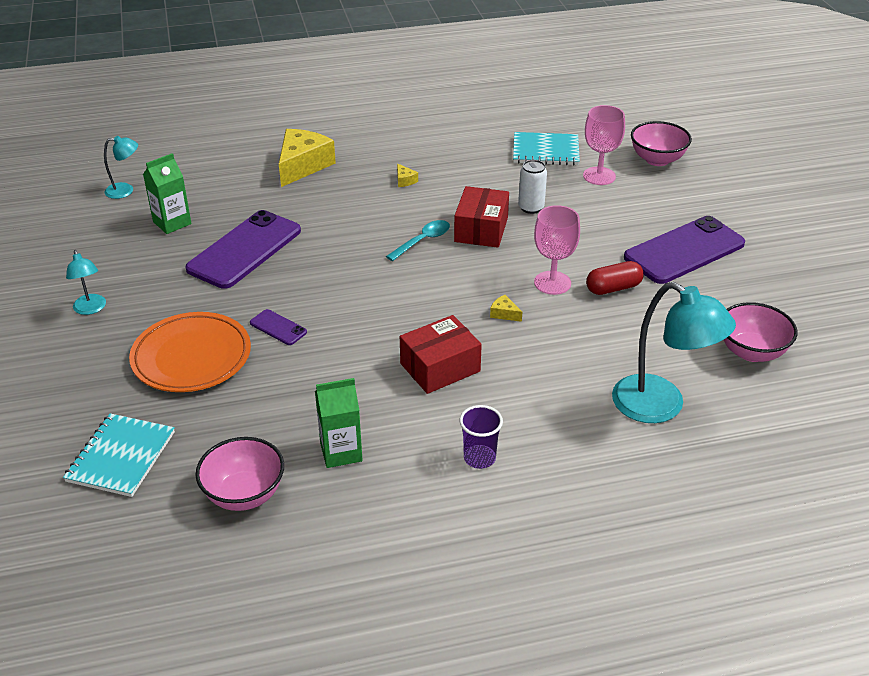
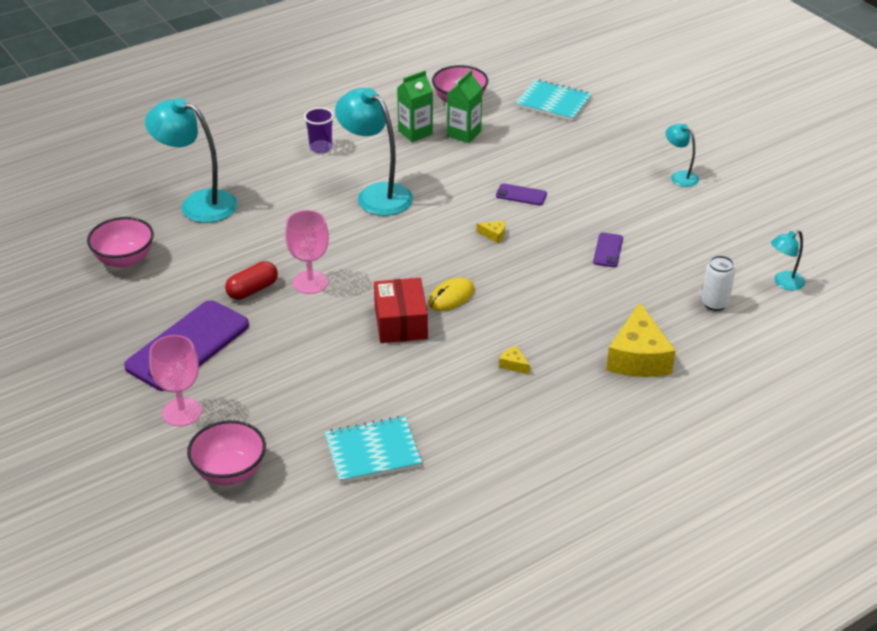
camera: 160 degrees right, 0 degrees up
turquoise notebook [63,413,175,497] -> turquoise notebook turned 60 degrees counterclockwise [516,79,592,121]
orange plate [129,312,251,392] -> none
green carton [143,153,192,234] -> green carton moved to [447,70,482,143]
purple phone [185,210,301,289] -> purple phone [593,233,623,267], size x0.44
turquoise spoon [386,220,450,261] -> yellow mouse [428,277,475,311]
red box [400,315,482,394] -> turquoise lamp [335,88,413,216]
yellow cheese [490,295,522,322] -> yellow cheese moved to [477,221,505,243]
white can [518,160,547,214] -> white can moved to [701,256,735,311]
pink goblet [583,105,625,185] -> pink goblet moved to [149,335,202,426]

